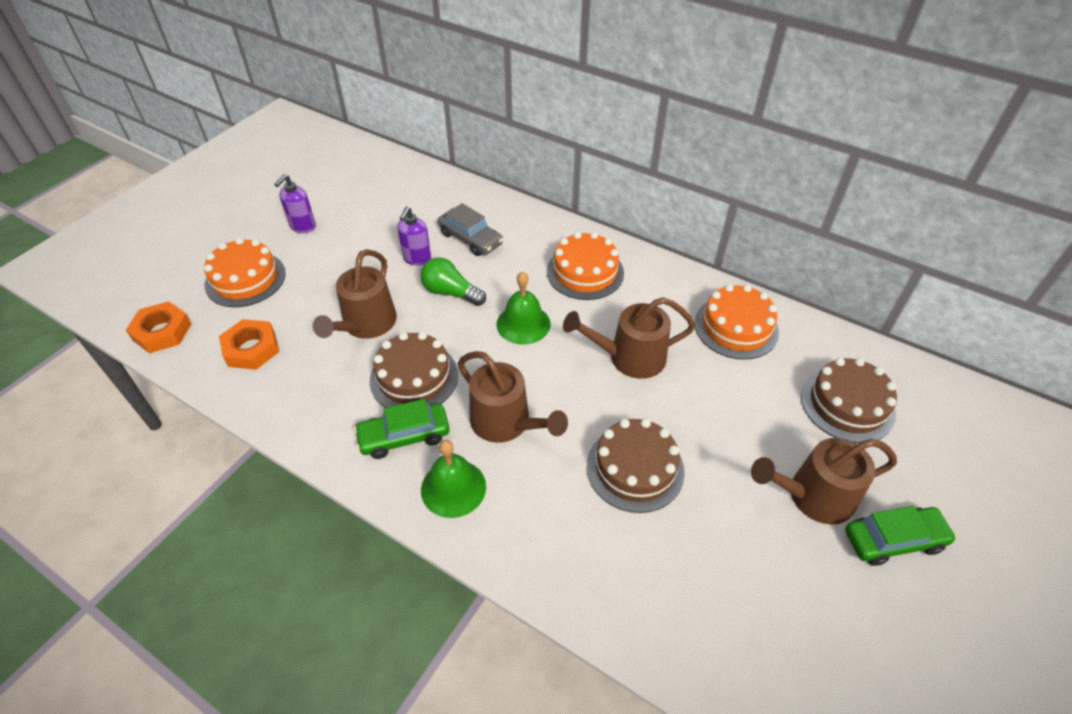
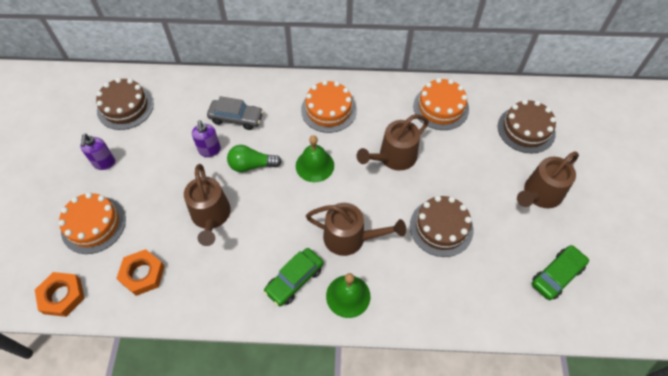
camera: 30 degrees left, 10 degrees up
brown cake [370,332,458,408] -> brown cake moved to [96,78,154,130]
green car [845,506,956,566] -> green car moved to [532,245,589,300]

